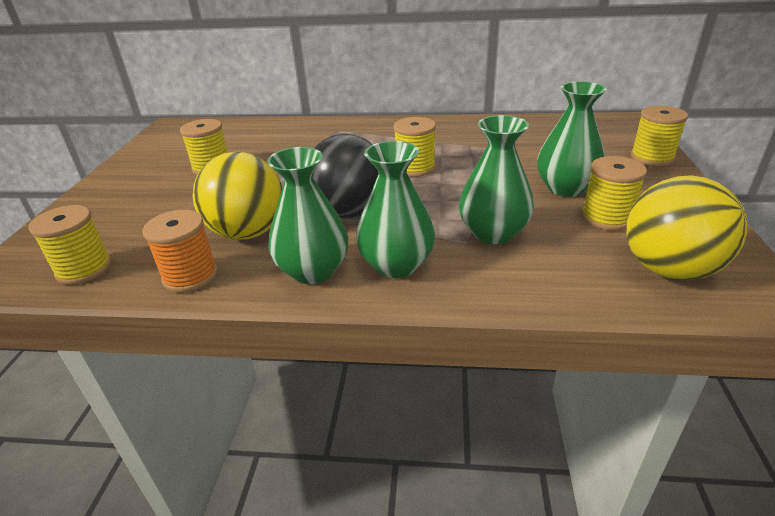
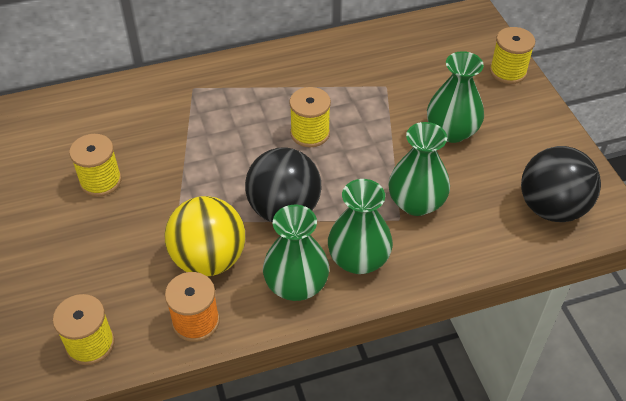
camera: 25 degrees left, 15 degrees up
yellow spool [581,156,647,230] -> none
yellow ball [626,175,747,280] -> black ball [521,146,601,222]

